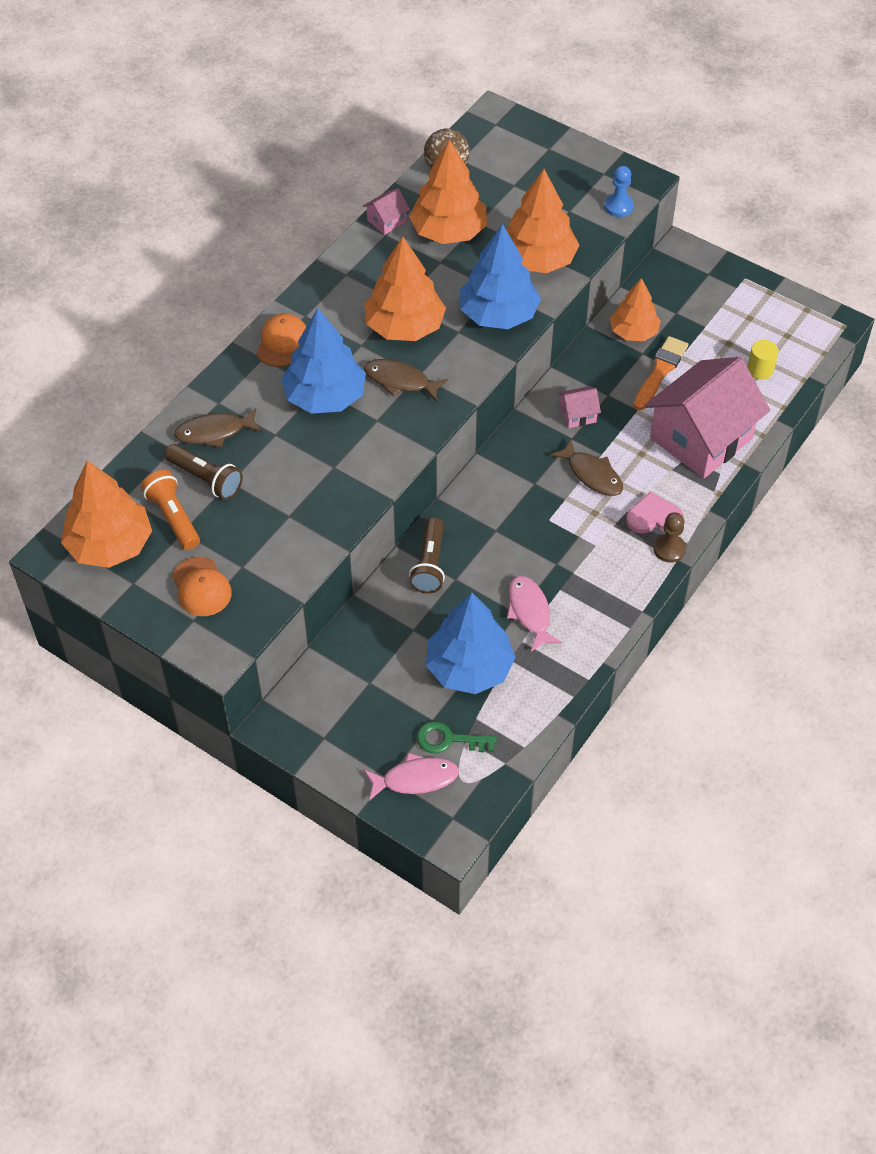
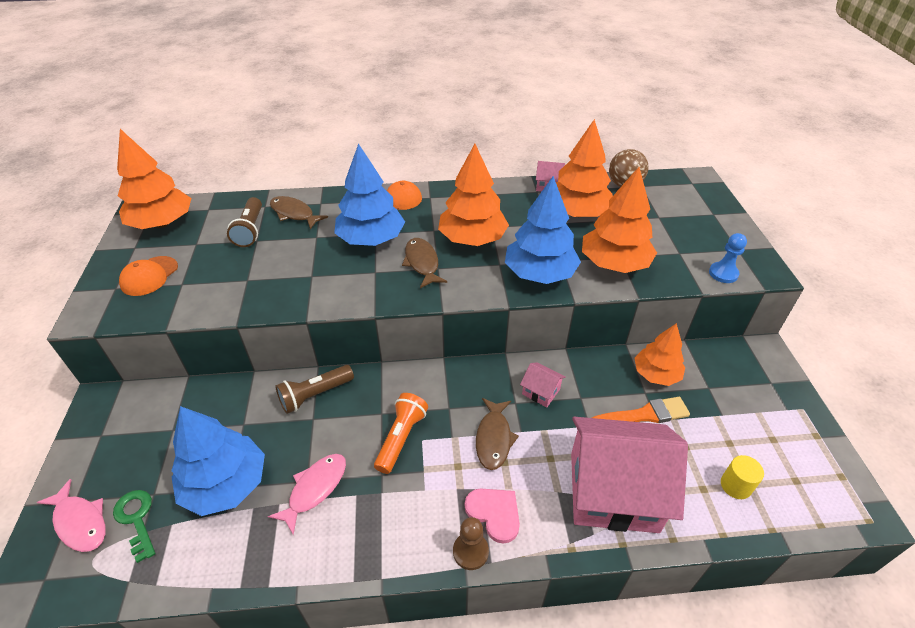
camera: 50 degrees right, 10 degrees down
orange flashlight [141,470,200,550] -> orange flashlight moved to [374,393,428,474]

